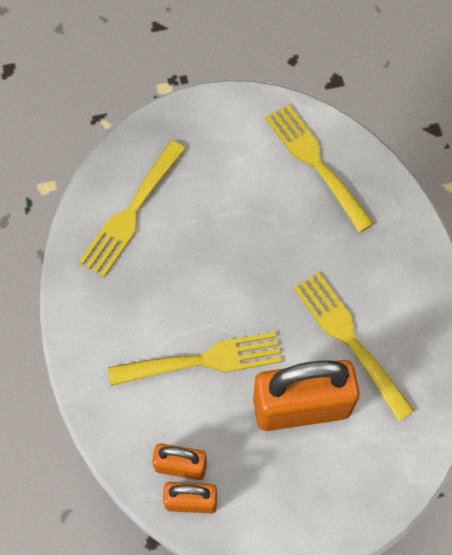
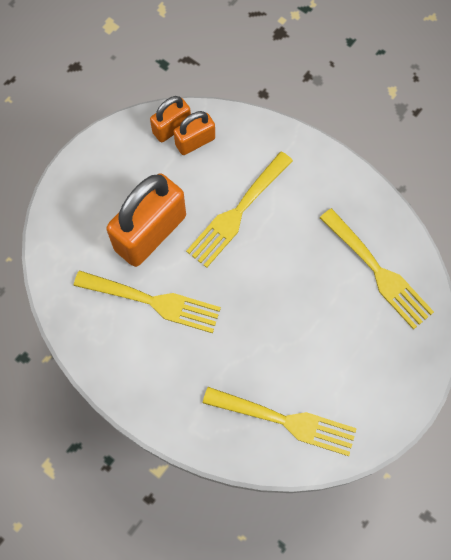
camera: 140 degrees right, 5 degrees up
yellow fork [79,140,186,277] -> yellow fork turned 150 degrees clockwise [320,208,434,330]

